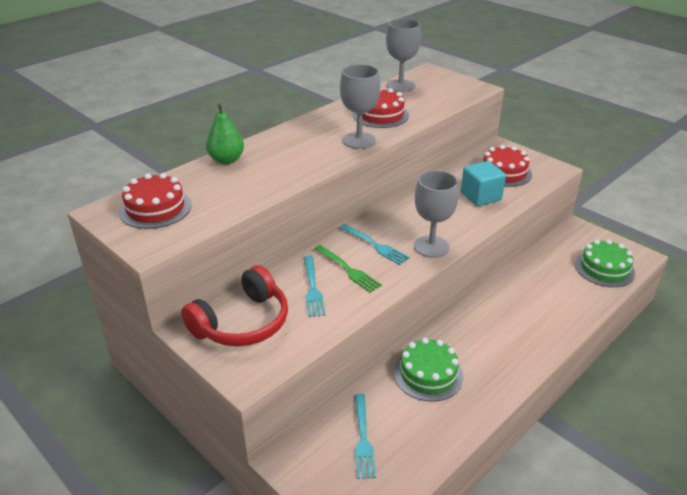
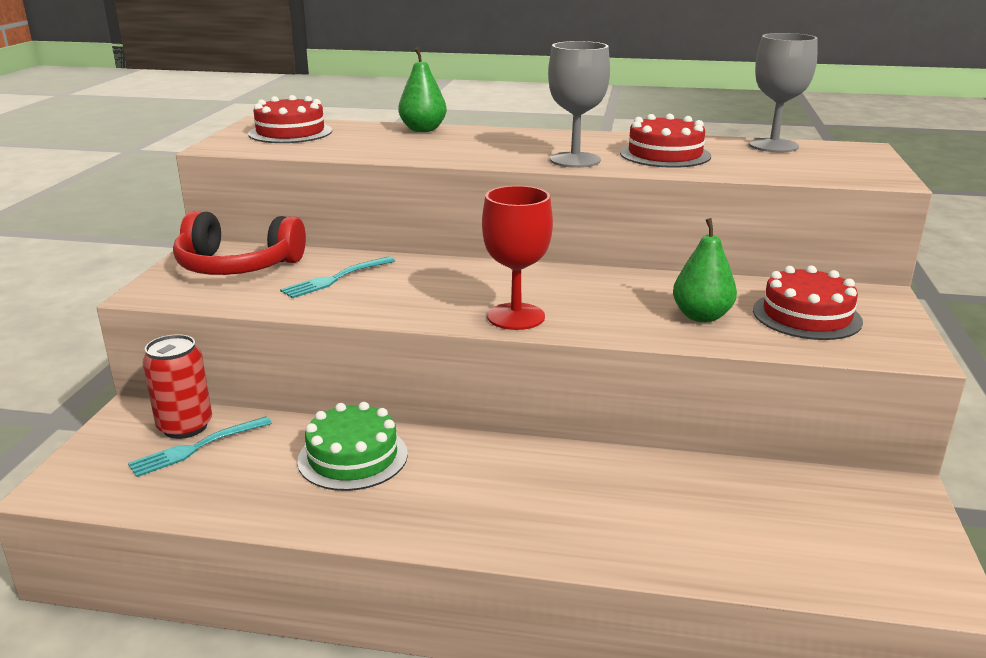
camera: 55 degrees right, 10 degrees down
green fork [314,245,382,293] -> none
turquoise fork [339,224,410,265] -> none
grey goblet [414,170,459,258] -> red goblet [482,186,553,330]
turquoise cube [461,161,506,206] -> green pear [673,218,737,322]
green cake [575,239,635,287] -> none
none -> red can [142,334,212,439]

